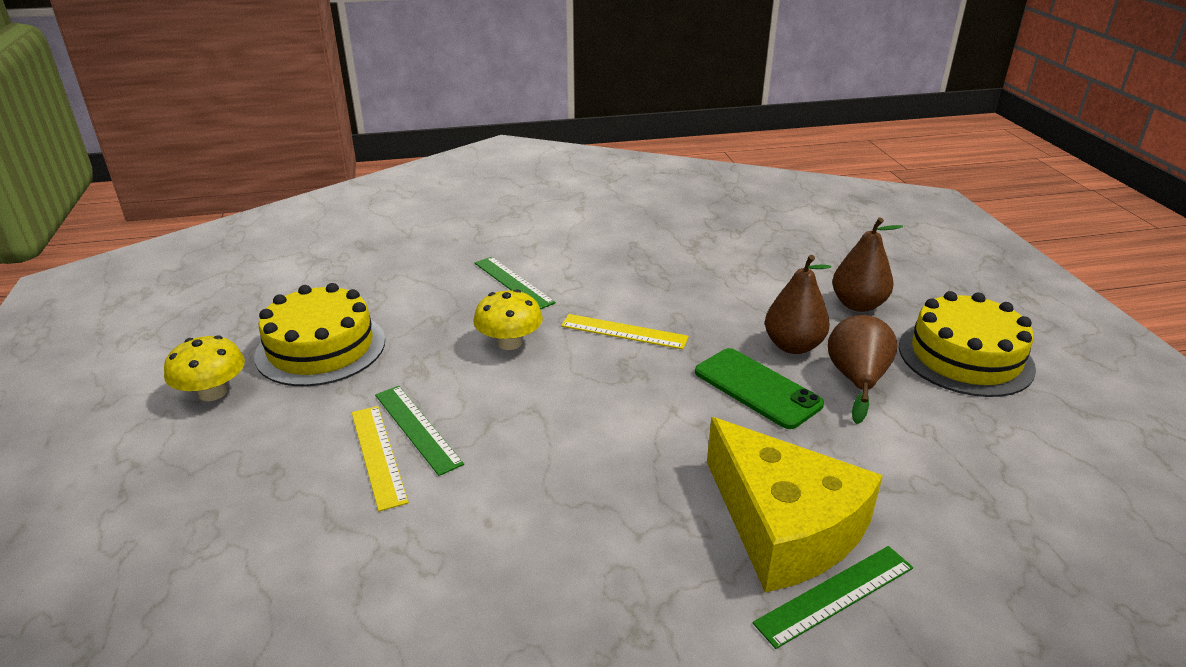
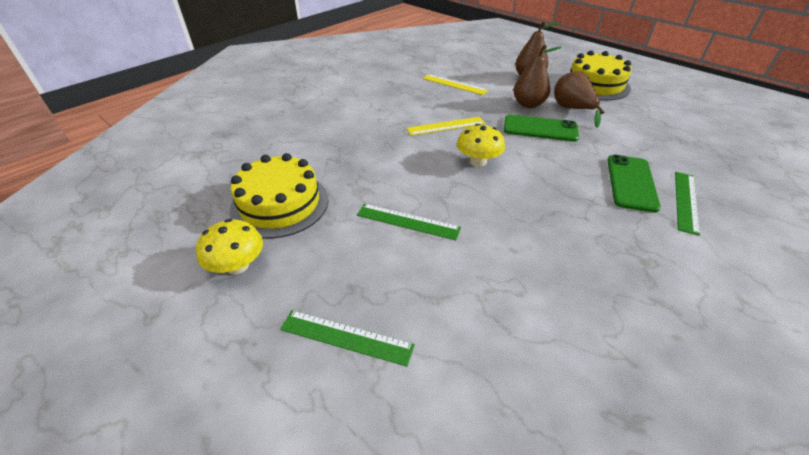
camera: 35 degrees left, 10 degrees up
yellow ruler [352,406,409,511] -> yellow ruler moved to [423,74,488,95]
yellow mushroom [473,289,543,350] -> yellow mushroom moved to [457,124,505,167]
green ruler [475,257,556,309] -> green ruler moved to [280,310,415,367]
yellow cheese [707,417,883,593] -> green phone [607,155,661,213]

